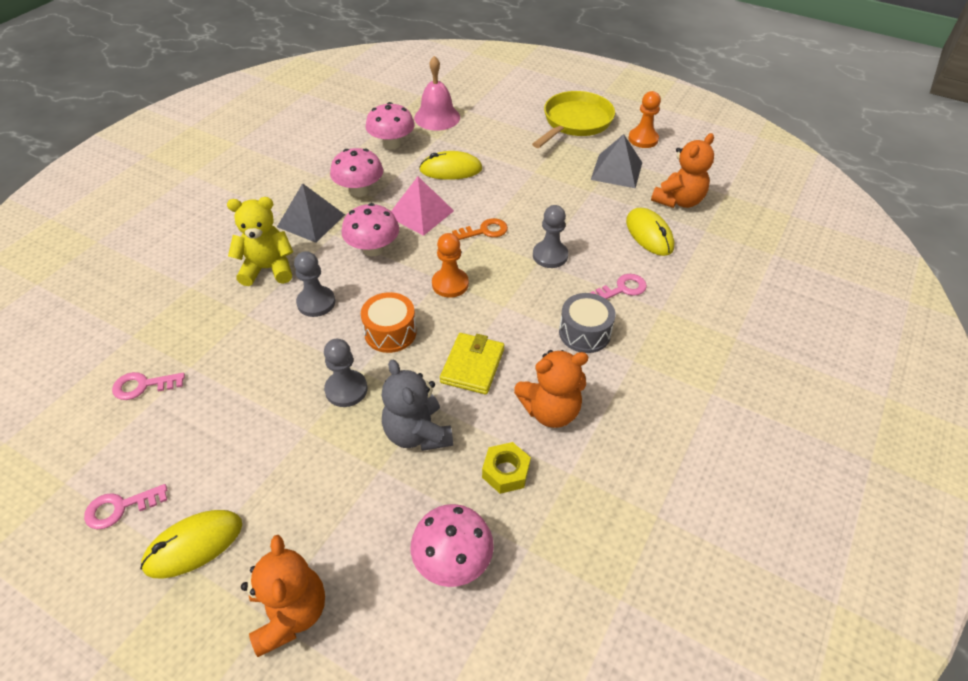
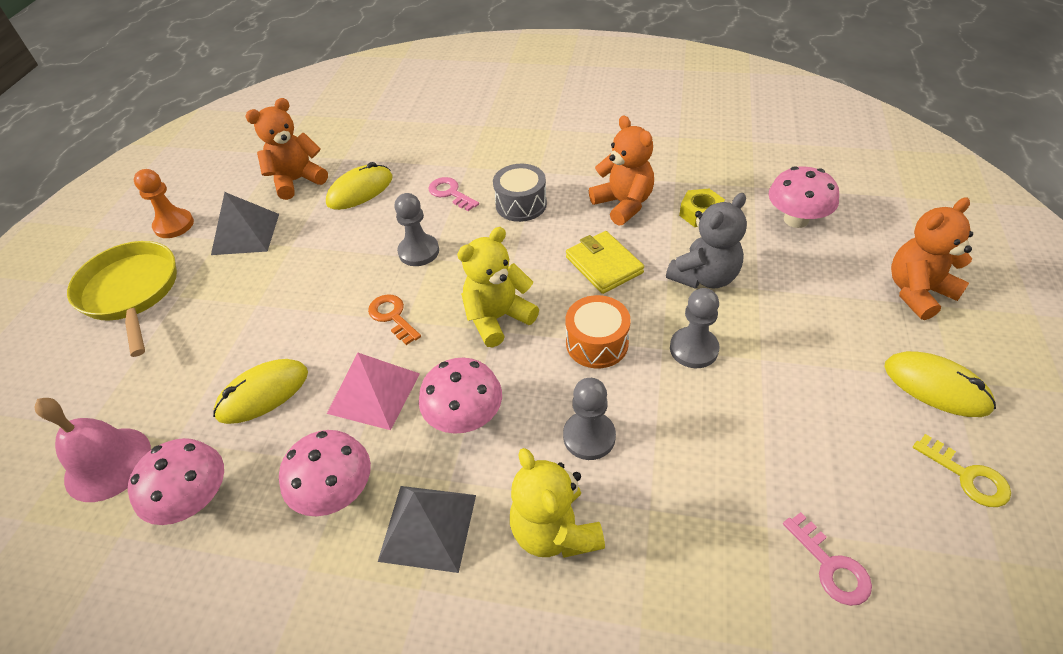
camera: 105 degrees left, 0 degrees up
pink key [84,484,167,529] -> yellow key [913,434,1011,507]
yellow mouse [419,151,482,180] -> yellow mouse turned 75 degrees clockwise [213,359,308,424]
orange pawn [432,233,469,298] -> yellow teddy bear [457,227,539,348]
yellow wallet [440,333,504,394] -> yellow wallet turned 60 degrees clockwise [566,231,644,294]
yellow pan [532,91,615,148] -> yellow pan turned 45 degrees clockwise [67,241,177,357]
orange teddy bear [651,133,714,208] -> orange teddy bear turned 60 degrees counterclockwise [245,98,328,200]

